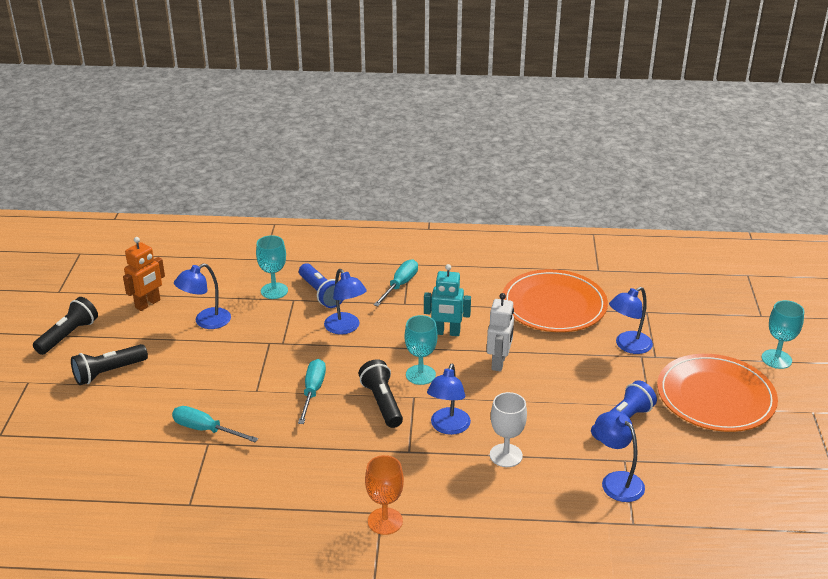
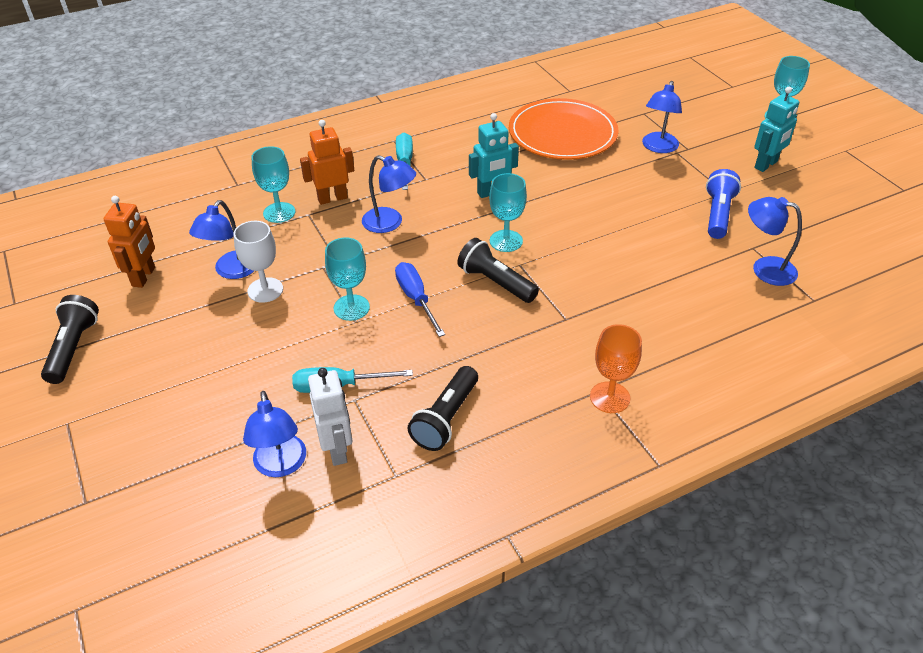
camera: 30 degrees left, 10 degrees up
black flashlight [71,344,148,385] -> black flashlight moved to [408,366,478,451]
turquoise screwdriver [298,359,326,424] -> blue screwdriver [395,262,445,337]
blue flashlight [299,263,343,308] -> orange robot [300,120,354,205]
blue lamp [427,363,471,435] -> blue lamp moved to [243,391,306,477]
white robot [487,293,514,372] -> white robot moved to [308,368,353,466]
white goblet [490,392,527,467] -> white goblet moved to [234,221,283,303]
orange plate [657,354,778,432] -> turquoise robot [754,87,799,172]
none -> turquoise goblet [325,237,370,321]

